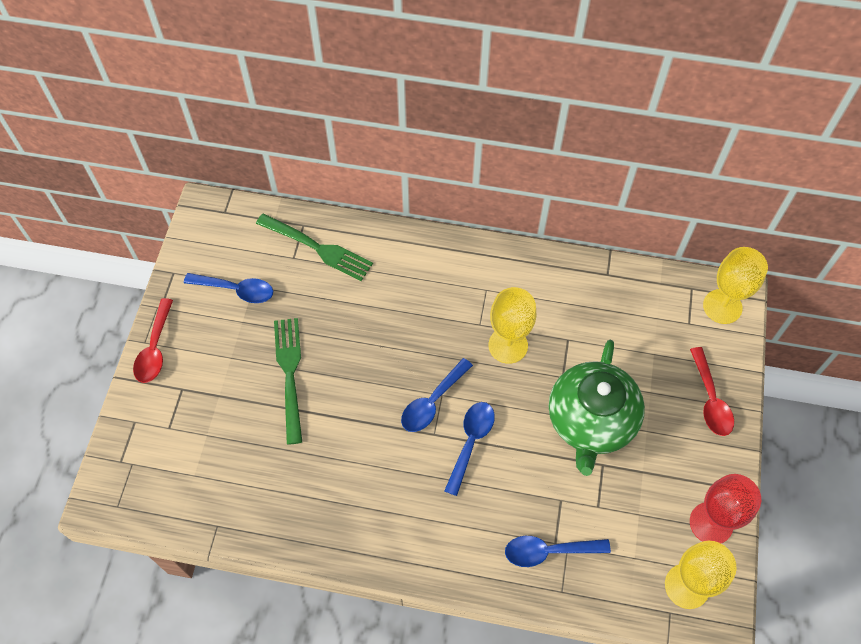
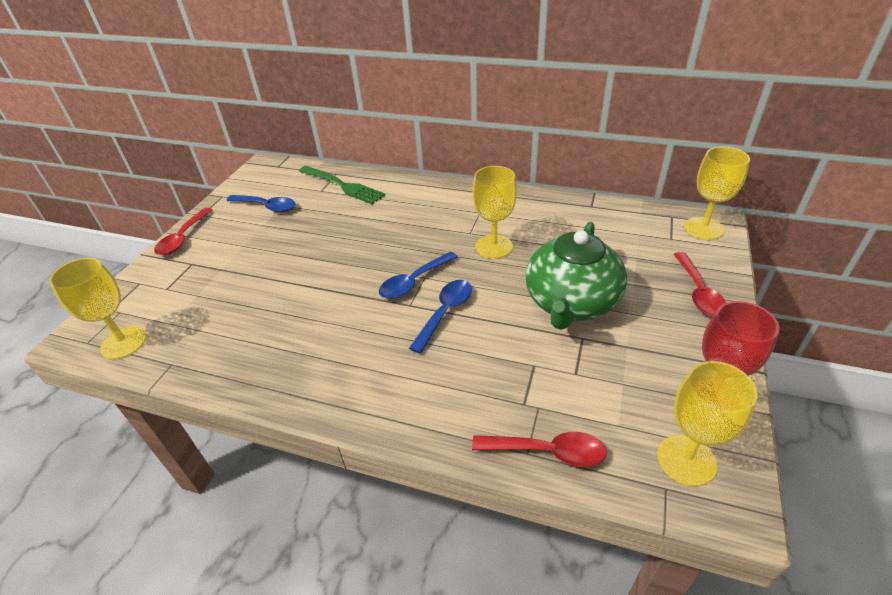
camera: 10 degrees right, 20 degrees down
green fork [274,318,302,445] -> none
blue spoon [505,536,611,567] -> none
none -> yellow goblet [49,258,147,359]
none -> red spoon [472,432,607,467]

